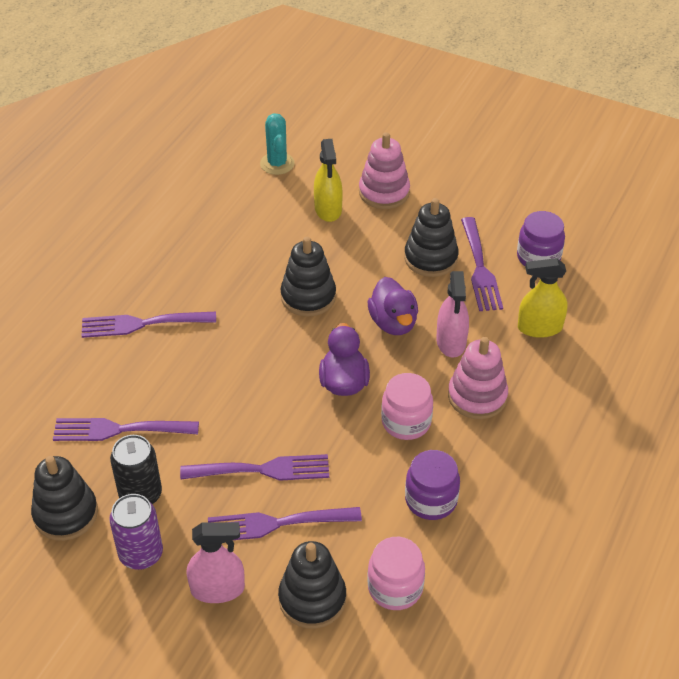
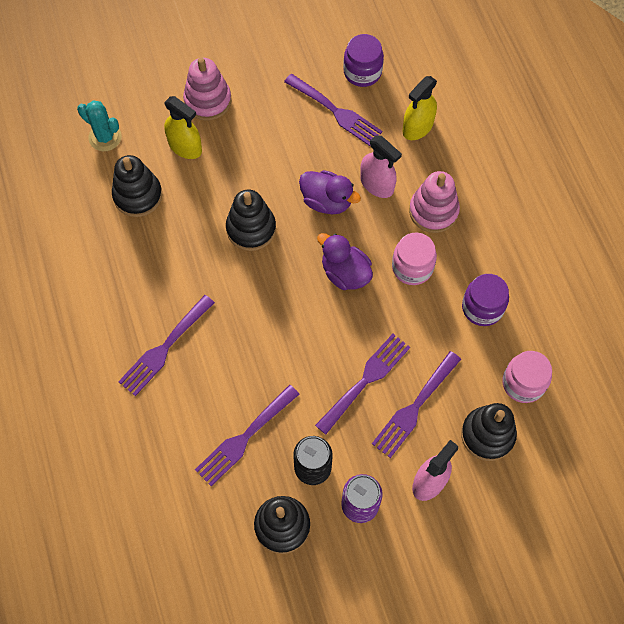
camera: 45 degrees left, 20 degrees up
black stacking toy [404,198,459,277] -> black stacking toy moved to [112,155,162,217]

